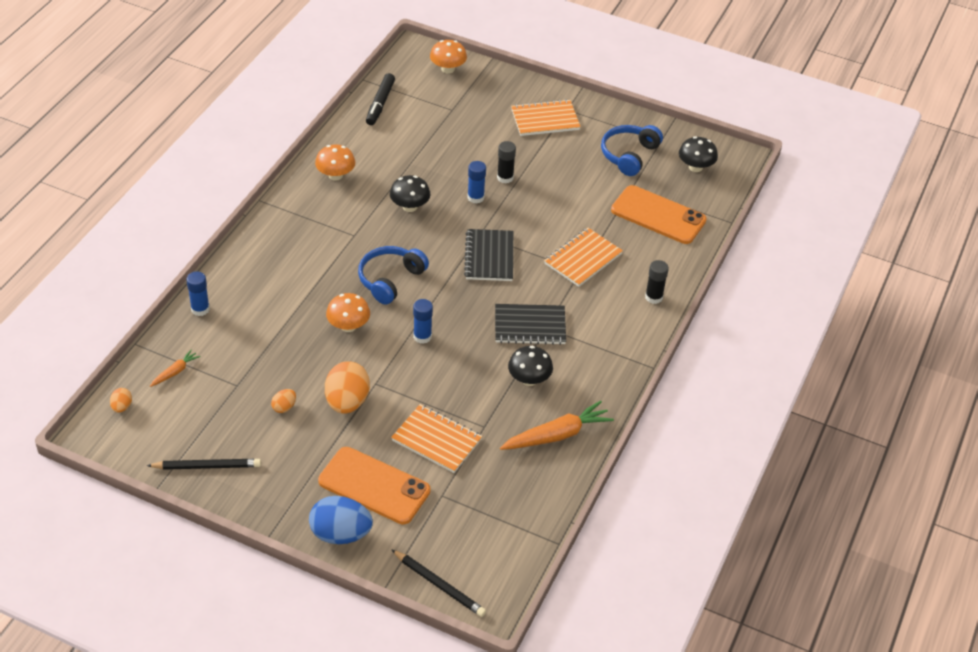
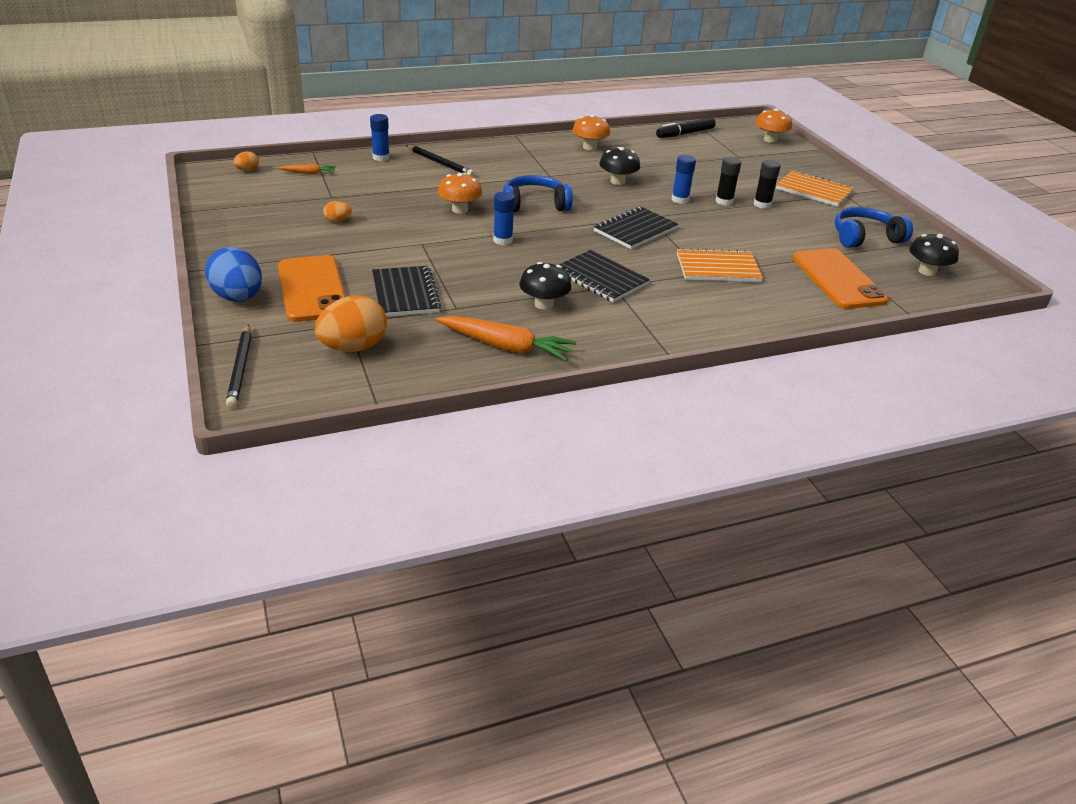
camera: 45 degrees right, 10 degrees down
black pencil [146,459,261,470] -> black pencil moved to [406,145,474,177]
orange egg [325,361,370,414] -> orange egg moved to [315,295,387,352]
orange notebook [391,404,482,473] -> black notebook [372,266,441,317]
black glue stick [645,260,669,304] -> black glue stick moved to [753,160,781,209]

